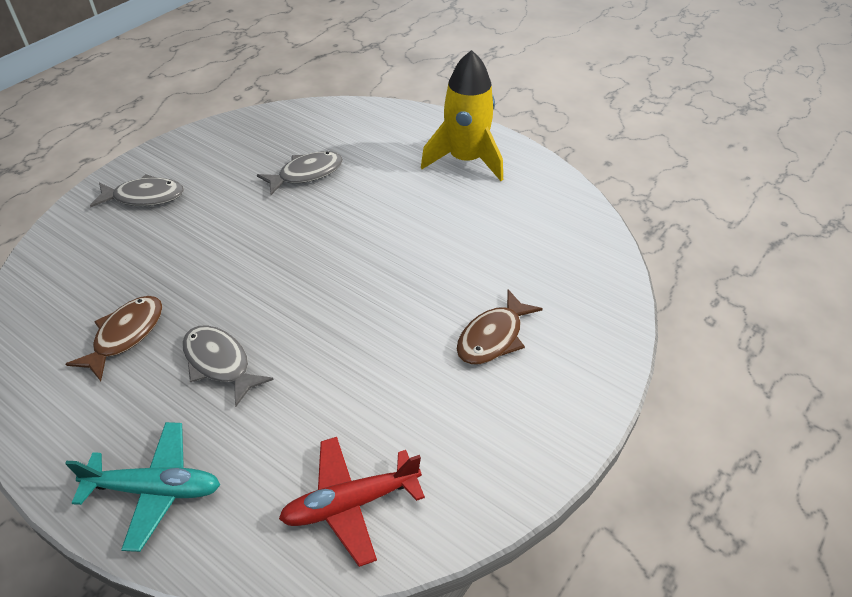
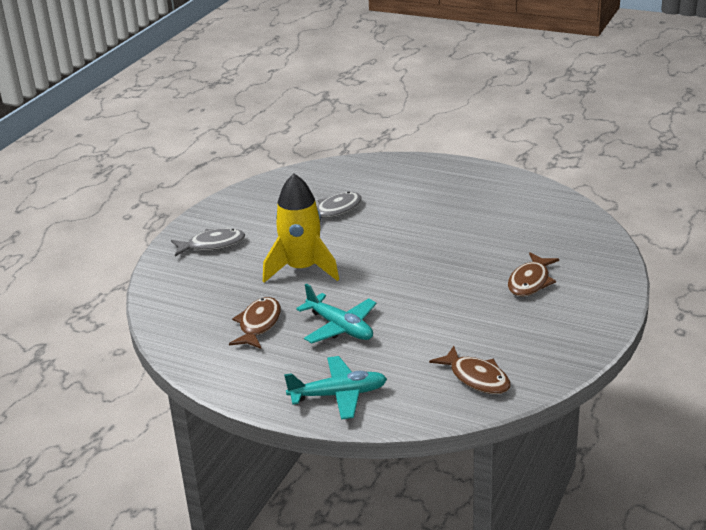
camera: 10 degrees left, 15 degrees down
grey fish [182,325,274,407] -> turquoise plane [296,284,377,343]
red plane [279,437,425,567] -> brown fish [429,346,511,394]
yellow rocket [421,50,503,181] -> yellow rocket moved to [263,173,339,283]

